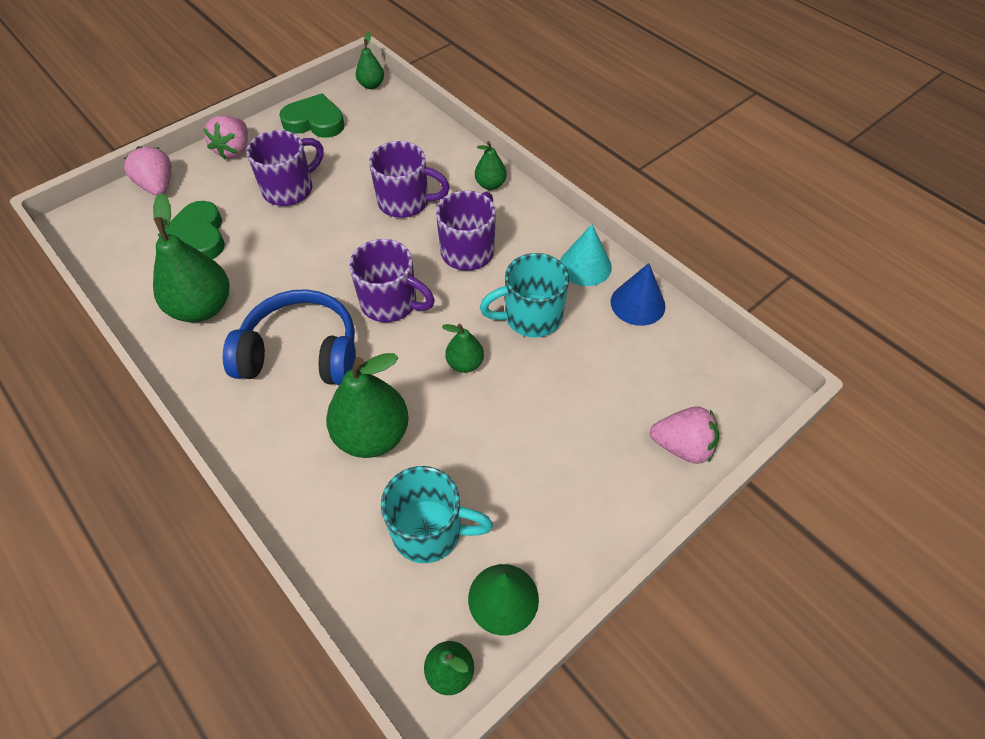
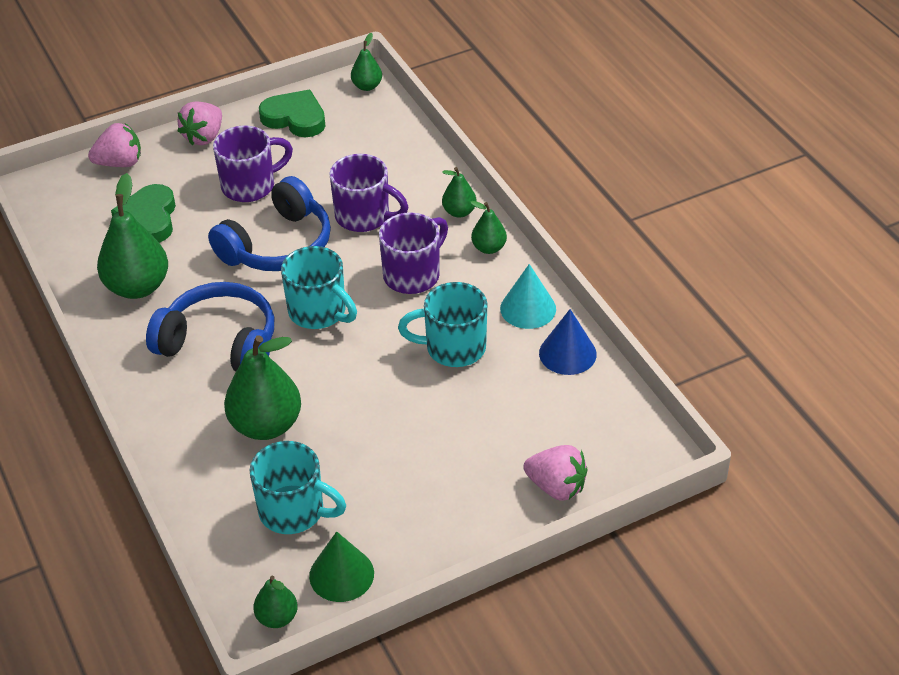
camera: 15 degrees right, 10 degrees down
pink strawberry [124,146,172,196] -> pink strawberry turned 90 degrees clockwise [88,123,141,167]
purple mug [349,239,435,322] -> turquoise mug [281,246,357,329]
green pear [442,324,484,373] -> green pear moved to [470,201,507,254]
none -> blue headphones [208,176,331,271]

